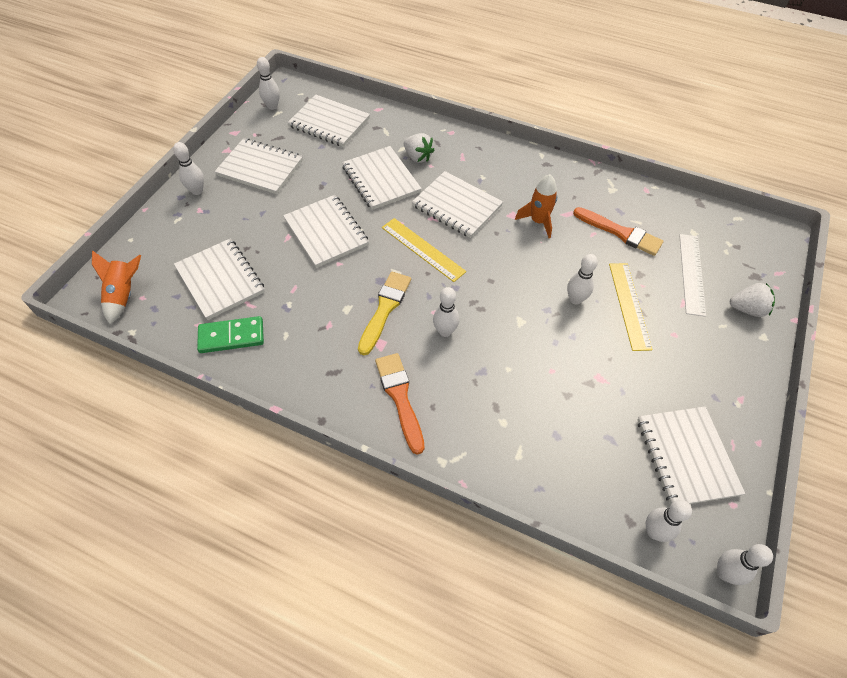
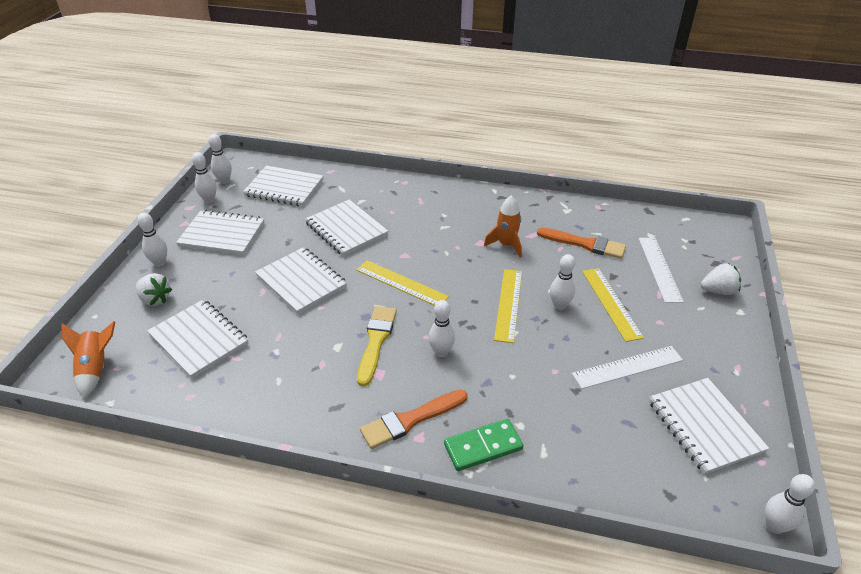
camera: 10 degrees left, 15 degrees down
green domino [197,316,264,353] -> green domino moved to [444,419,523,471]
orange brush [375,353,424,455] -> orange brush turned 90 degrees counterclockwise [360,389,468,449]
white strawberry [404,133,434,163] -> white strawberry moved to [136,273,172,306]
white notebook [412,171,503,238] -> none
white bowling pin [646,500,692,542] -> white bowling pin moved to [192,152,217,203]
none -> yellow ruler [494,269,522,343]
none -> white ruler [572,346,683,389]

